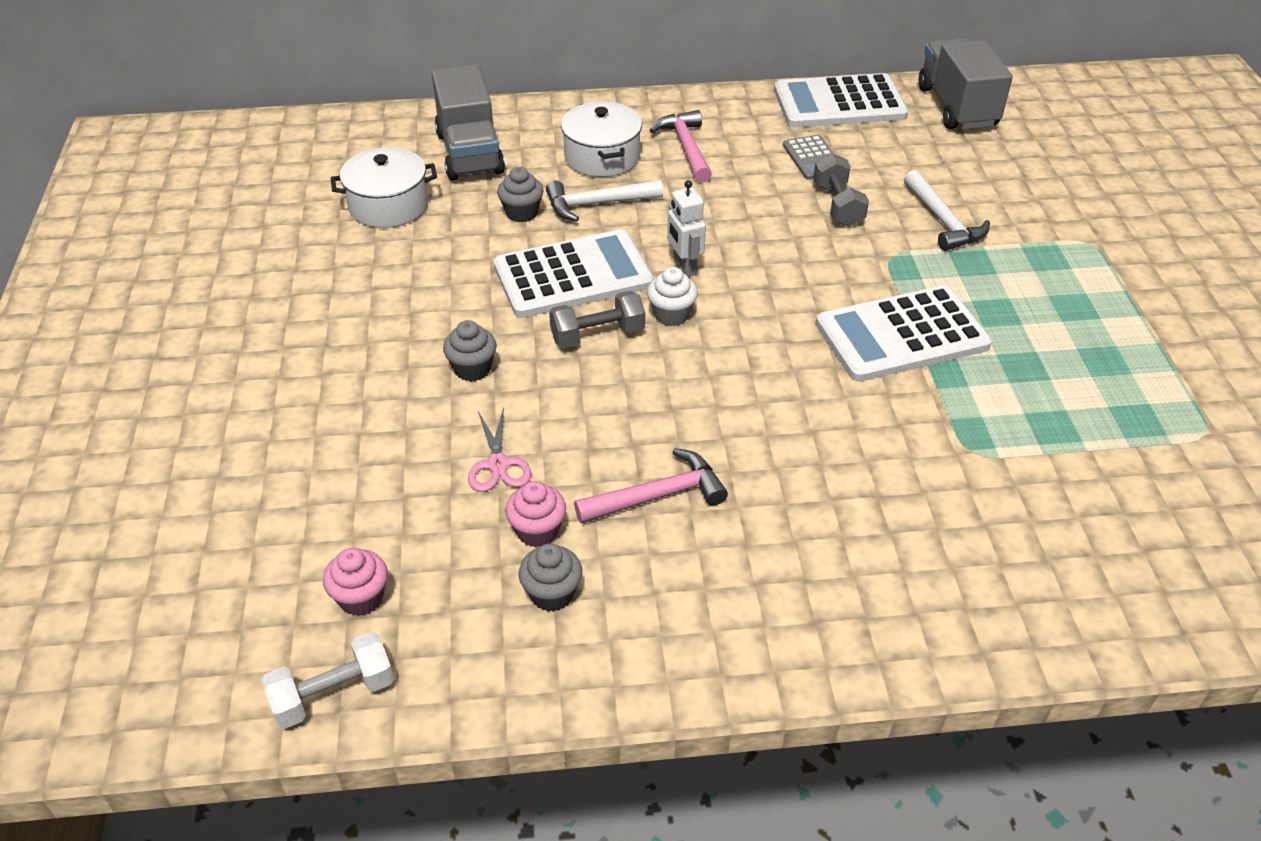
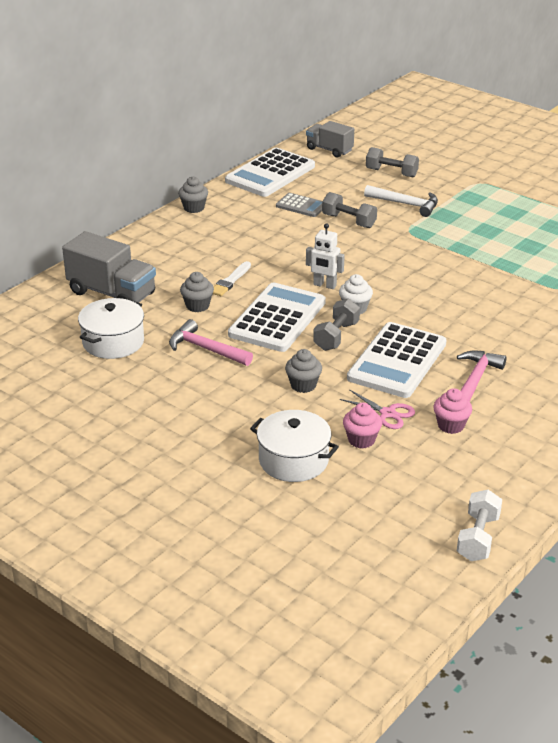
camera: 45 degrees left, 10 degrees down
pink cupcake [323,548,388,616] -> pink cupcake moved to [343,403,382,449]
grey cupcake [518,544,582,612] -> grey cupcake moved to [178,176,208,213]
white hammer [546,180,663,222] -> white brush [213,261,251,296]
white pot [561,101,642,177] -> white pot moved to [250,410,339,482]
pink hammer [650,110,712,183] -> pink hammer moved to [169,319,253,366]
white calculator [816,285,992,382] -> white calculator moved to [347,322,447,398]
grey truck [919,38,1013,129] -> grey truck [306,121,354,158], size x0.63
none -> grey dumbbell [366,147,419,177]

